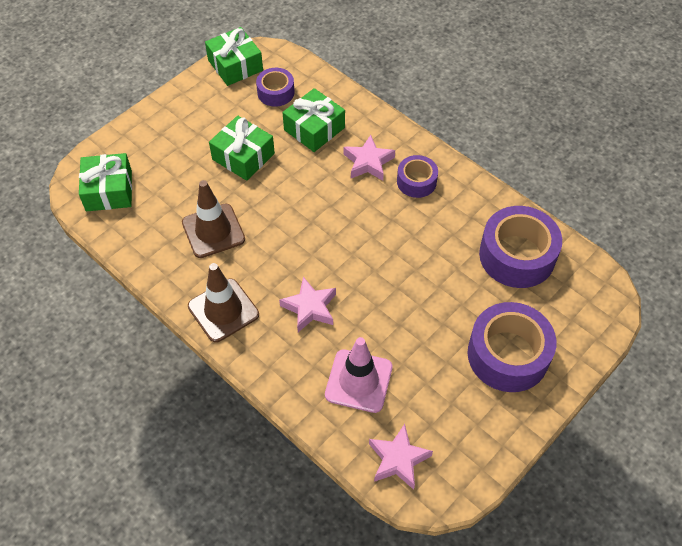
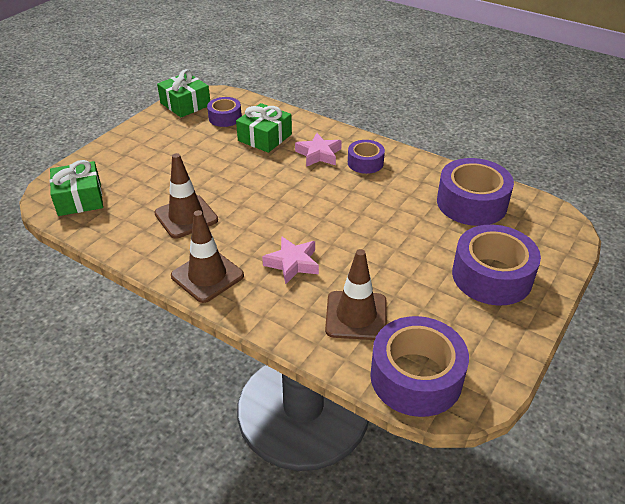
camera: 10 degrees left, 15 degrees down
green gift [209,116,275,181] -> none
pink traffic cone [325,337,393,413] -> brown traffic cone [325,249,387,340]
pink star [369,424,433,490] -> purple tape [370,316,469,417]

